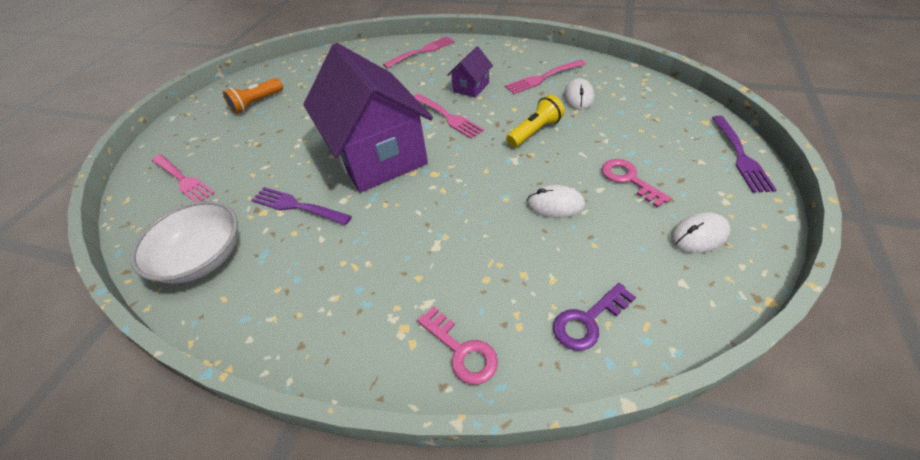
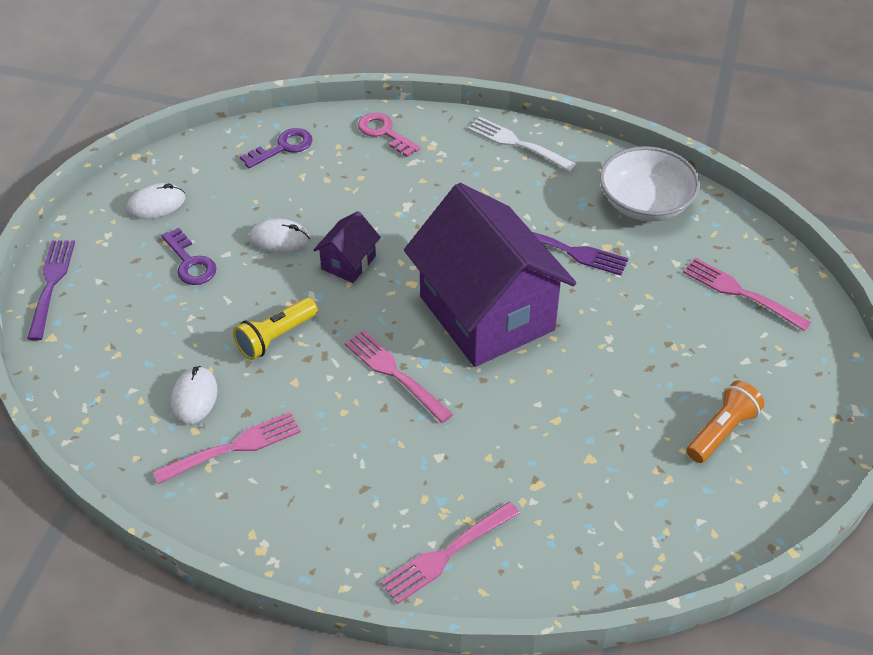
camera: 175 degrees right, 0 degrees up
purple house [447,46,493,98] -> purple house moved to [313,211,381,283]
pink key [602,159,671,208] -> purple key [161,228,217,285]
none -> white fork [468,117,577,172]

